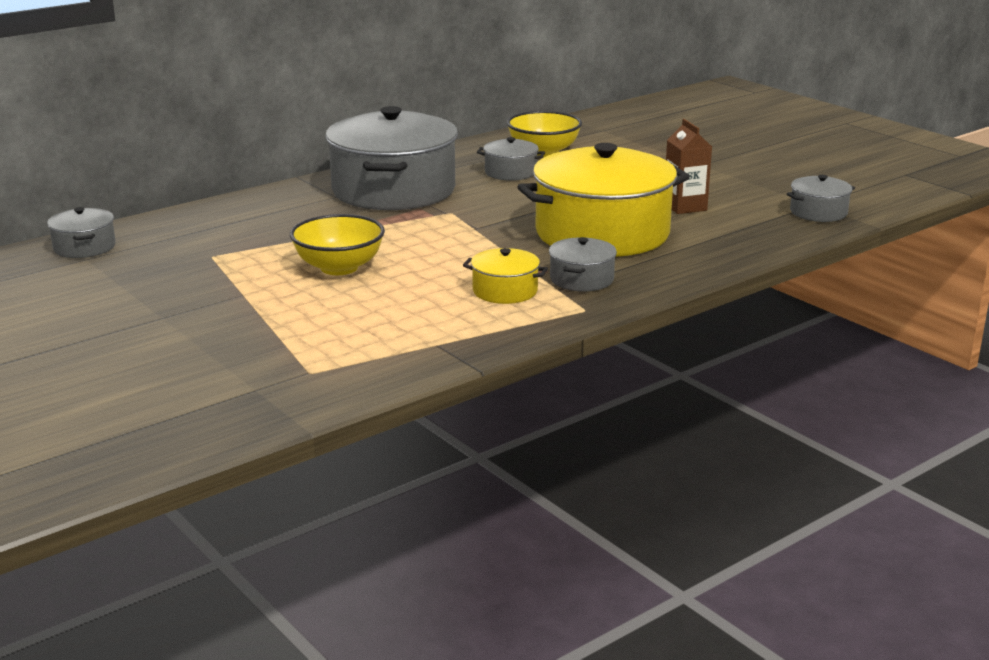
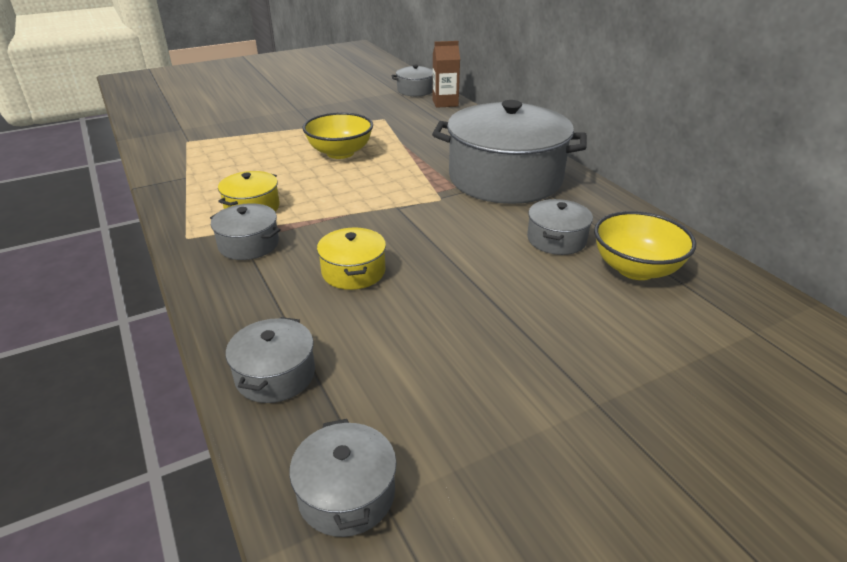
camera: 100 degrees right, 10 degrees up
yellow pot [517,143,690,257] -> yellow pot [317,227,386,290], size x0.44
brown carton [666,119,712,214] -> brown carton moved to [432,41,460,108]
none -> grey pot [226,317,315,403]

